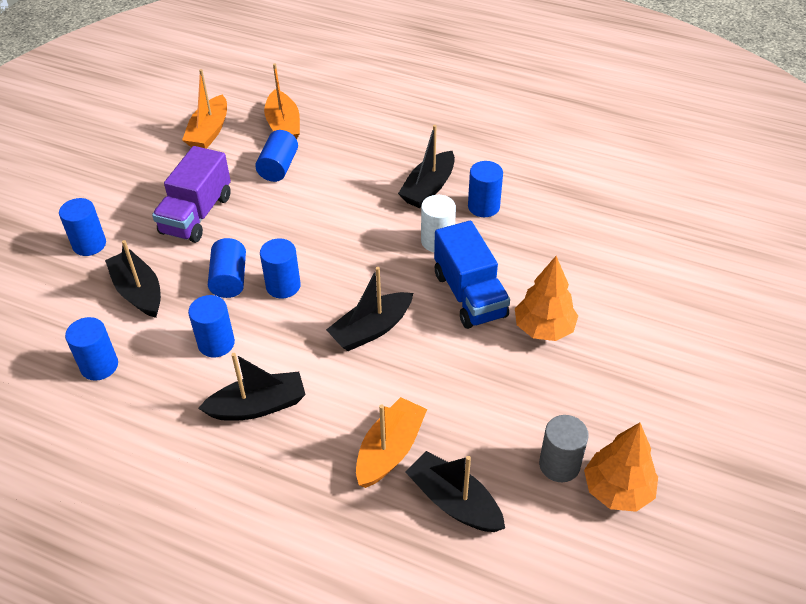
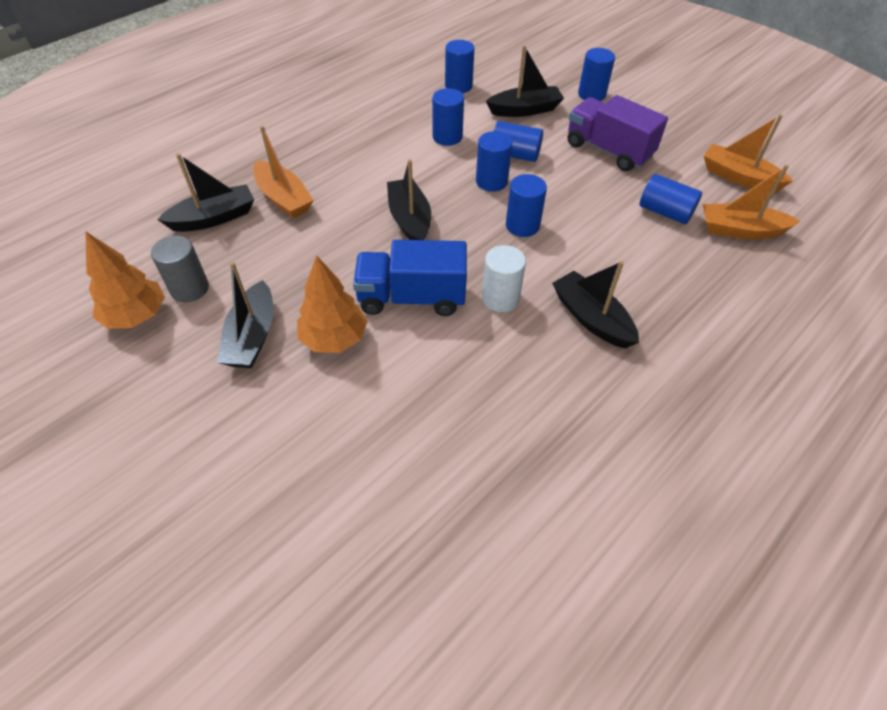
camera: 110 degrees right, 5 degrees up
black boat [198,353,306,421] -> black boat moved to [217,262,274,368]
blue cylinder [468,161,503,217] -> blue cylinder moved to [506,174,547,237]

